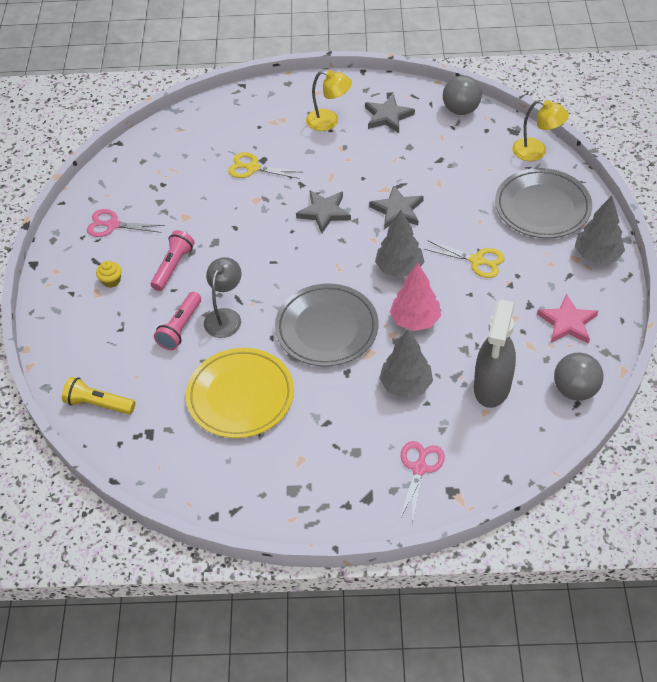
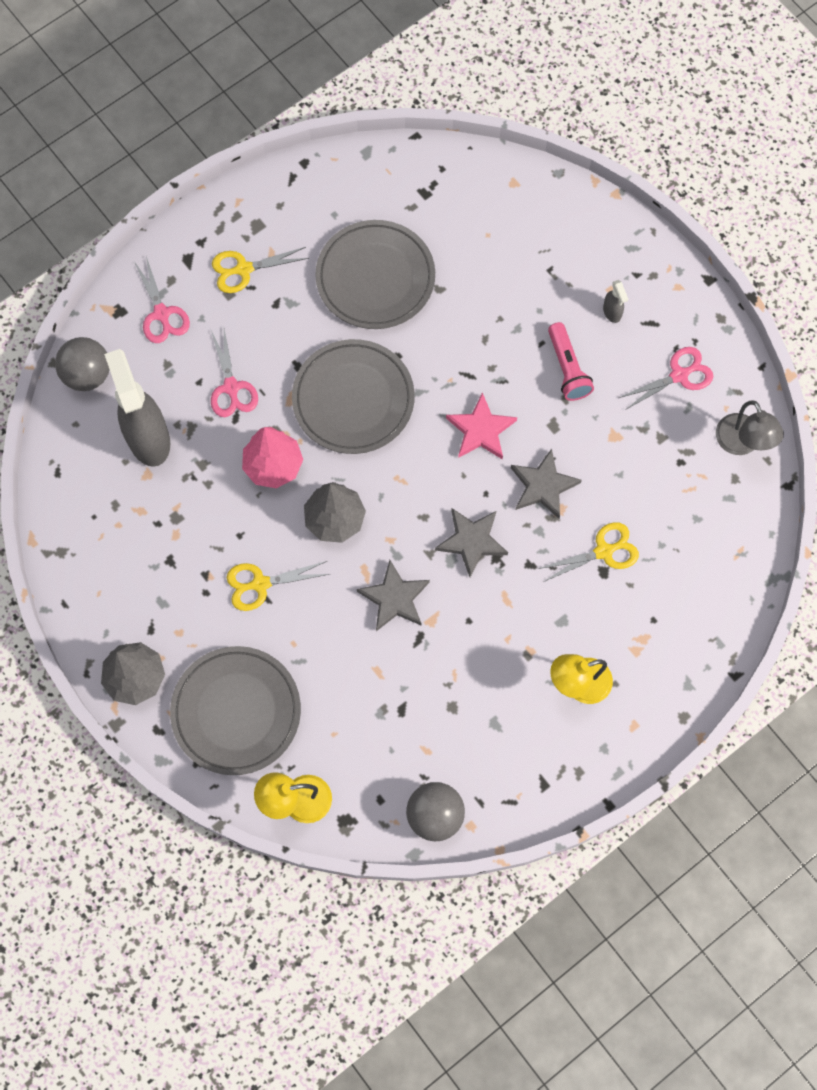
camera: 140 degrees right, 20 degrees up
yellow flashlight [62,377,135,415] -> none
yellow cupcake [96,261,122,288] -> grey spray bottle [603,280,628,323]
pink flashlight [154,292,201,350] -> none
yellow plate [186,348,294,438] -> grey plate [315,220,435,329]
grey lamp [204,257,242,338] -> grey lamp moved to [716,400,784,455]
grey star [365,94,415,133] -> grey star moved to [511,449,582,519]
grey tree [379,329,433,398] -> pink scissors [210,328,258,417]
pink star [537,294,598,344] -> pink star moved to [446,392,517,459]
grey ball [554,352,603,401] -> grey ball moved to [55,337,110,391]
none -> yellow scissors [212,247,309,293]

